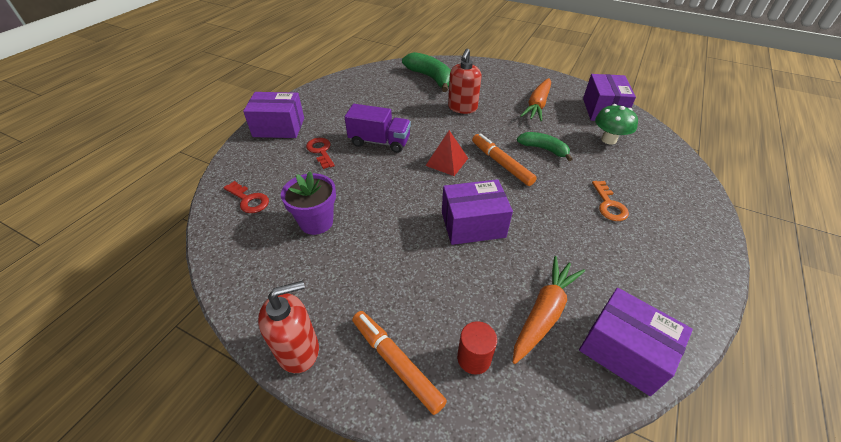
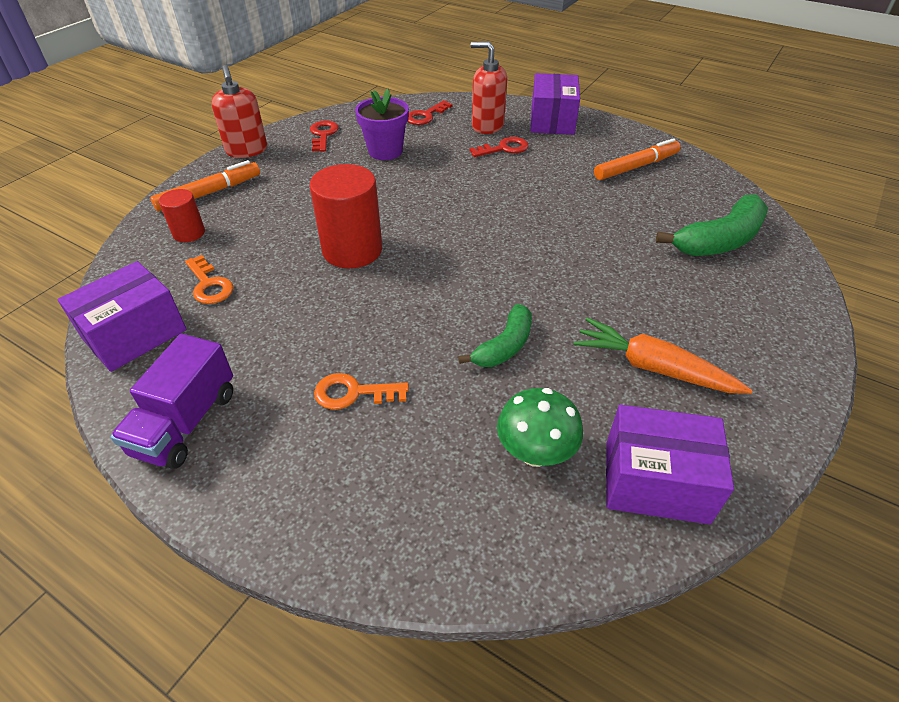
camera: 95 degrees right, 0 degrees up
purple truck [345,104,411,153] -> purple truck moved to [110,334,233,469]
red pyramid [426,130,468,176] -> none
purple box [442,179,513,245] -> red cylinder [309,164,382,268]
red soap dispenser [448,49,482,114] -> red soap dispenser moved to [471,41,507,134]
orange marker [472,133,537,186] -> orange marker moved to [594,138,681,180]
orange carrot [513,256,585,364] -> orange key [185,255,233,304]
none -> red key [310,120,339,152]

